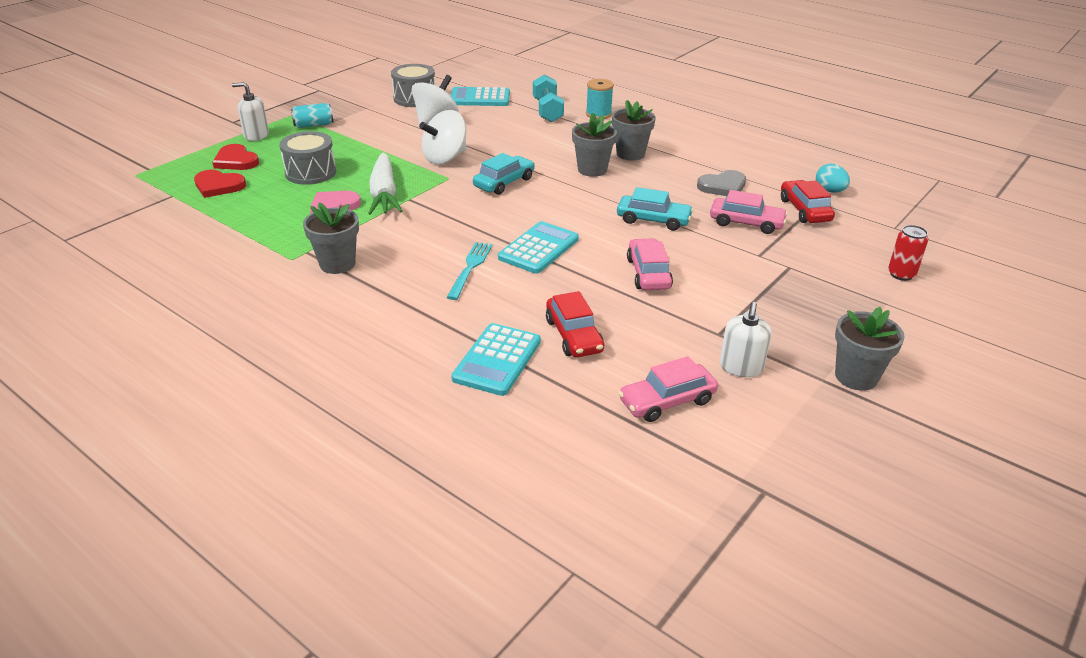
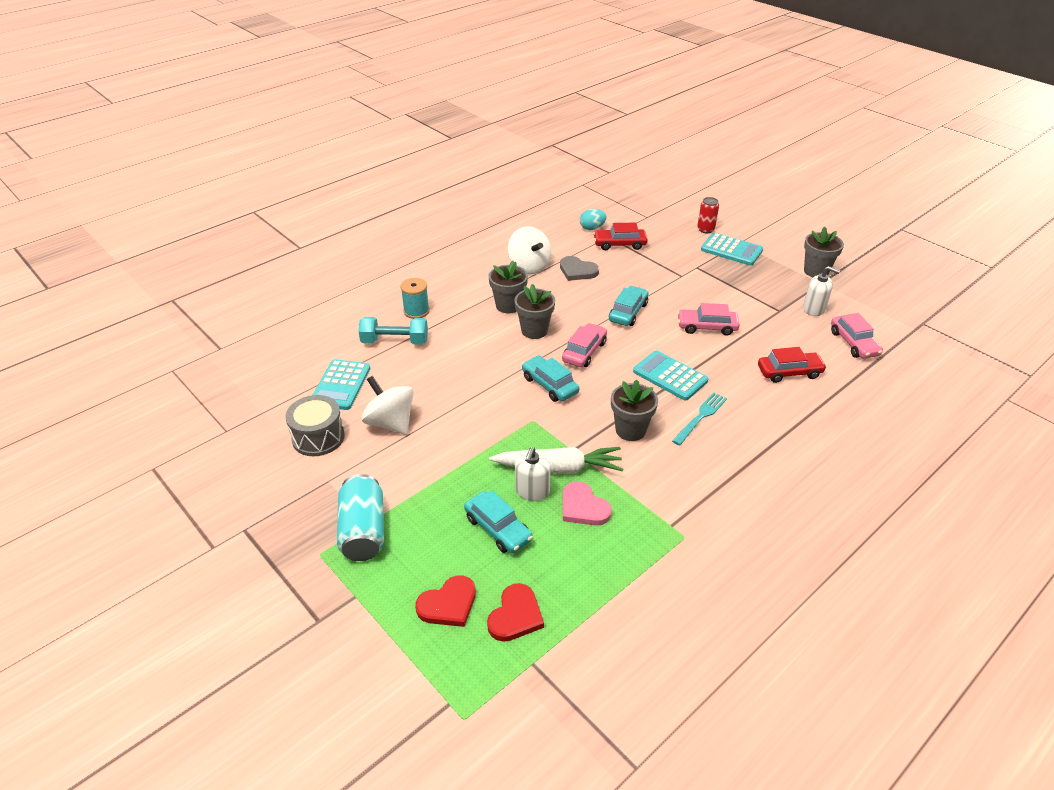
camera: 80 degrees left, 5 degrees up
white soap dispenser [232,82,269,141] -> white soap dispenser moved to [515,447,551,501]
grey drum [279,131,336,185] -> turquoise car [464,490,533,553]
turquoise can [291,103,333,128] -> turquoise can [337,474,384,561], size x1.64
grey flower pot [303,202,359,274] -> grey flower pot moved to [611,380,658,441]
white spinning top [419,110,466,164] -> white spinning top moved to [508,226,551,274]
turquoise fork [446,242,493,300] -> turquoise fork turned 105 degrees clockwise [672,392,727,446]
turquoise calculator [451,323,541,396] -> turquoise calculator moved to [701,233,763,265]
grey heart [697,170,746,196] -> grey heart turned 135 degrees clockwise [560,256,599,281]
pink car [710,190,788,234] -> pink car moved to [562,323,607,367]

